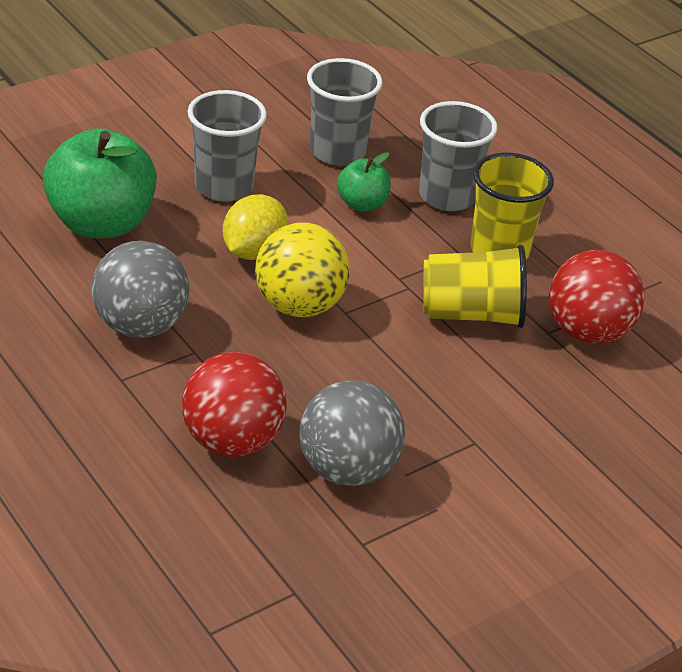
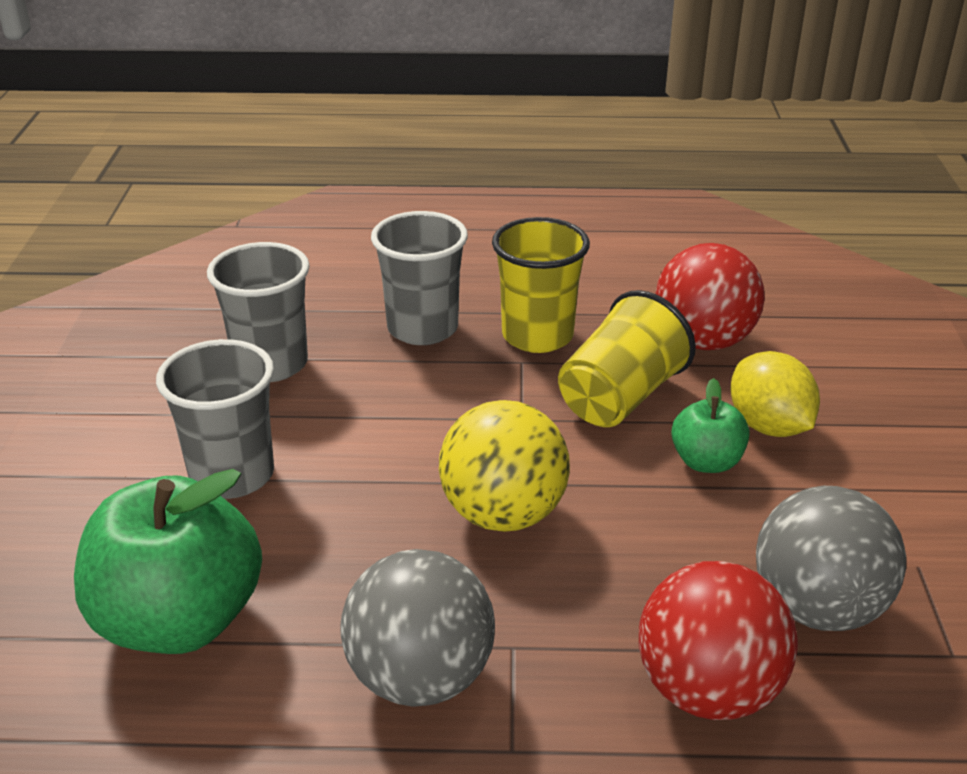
camera: 50 degrees left, 5 degrees down
yellow lemon [223,194,288,260] -> yellow lemon moved to [730,351,820,437]
green apple [337,152,391,211] -> green apple moved to [671,378,749,473]

